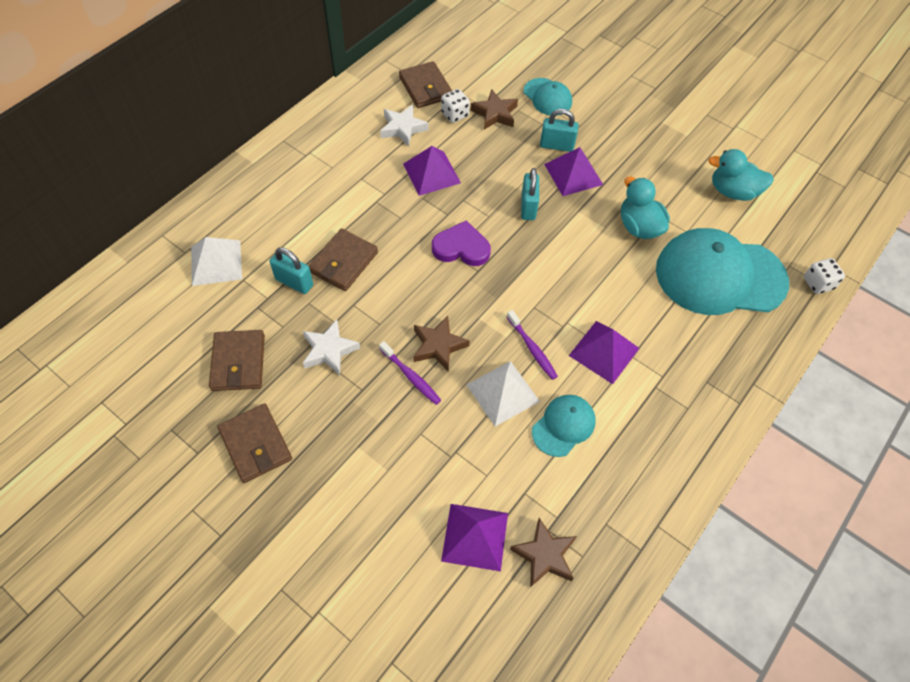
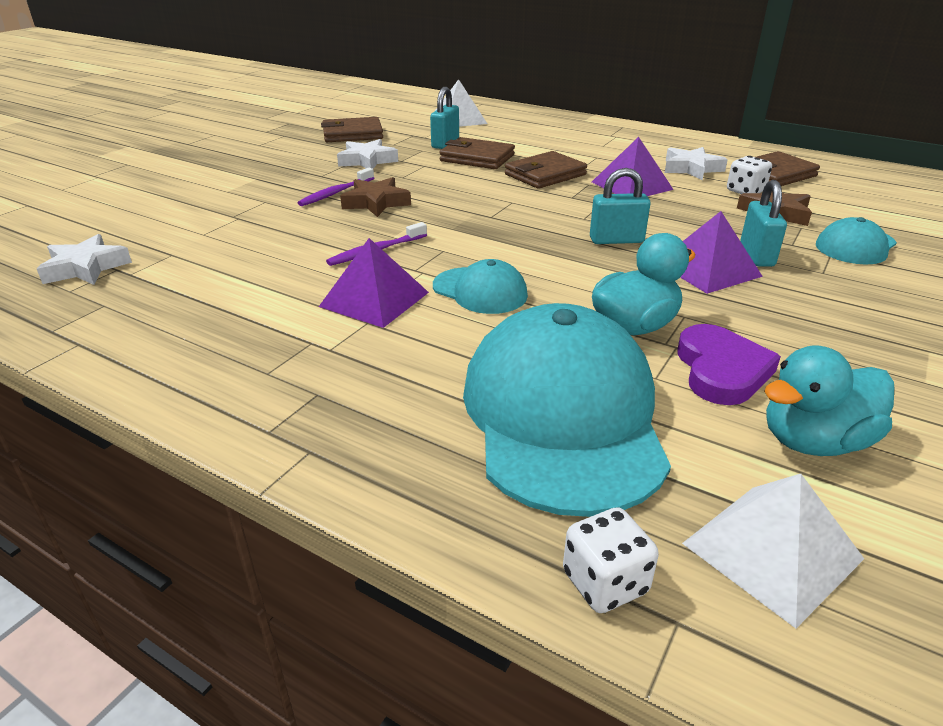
camera: 85 degrees right, 25 degrees down
brown wallet [217,403,292,483] -> brown wallet moved to [505,151,587,189]
purple heart [432,220,491,266] -> purple heart moved to [677,324,781,405]
purple pyramid [441,504,508,571] -> none
white pyramid [466,361,540,427] -> white pyramid moved to [682,474,864,628]
brown star [510,518,577,588] -> white star [37,234,132,285]
turquoise cap [532,395,596,457] -> turquoise cap moved to [433,259,528,314]
turquoise duck [708,149,774,201] -> turquoise duck turned 120 degrees counterclockwise [764,345,894,456]

